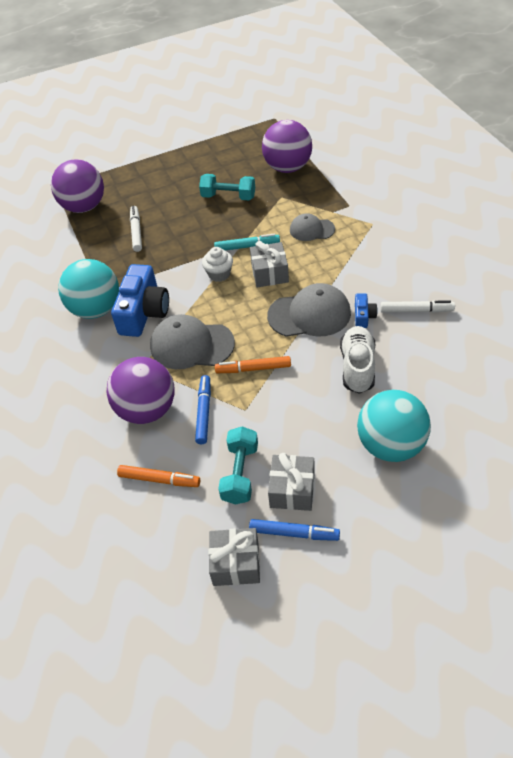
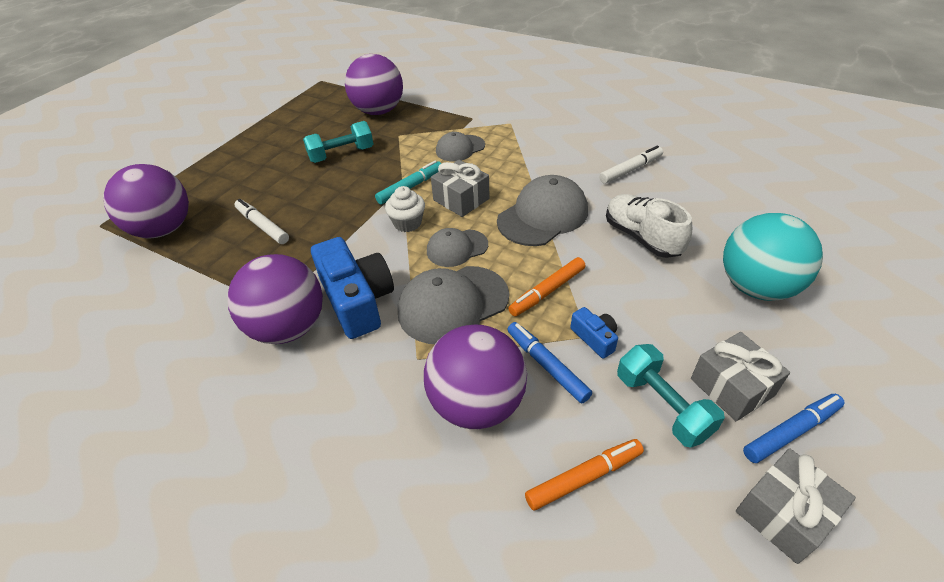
camera: 40 degrees left, 5 degrees down
turquoise ball [58,259,119,319] -> purple ball [227,254,323,344]
blue camera [355,293,378,328] -> blue camera moved to [571,307,618,359]
none -> grey cap [427,228,488,267]

